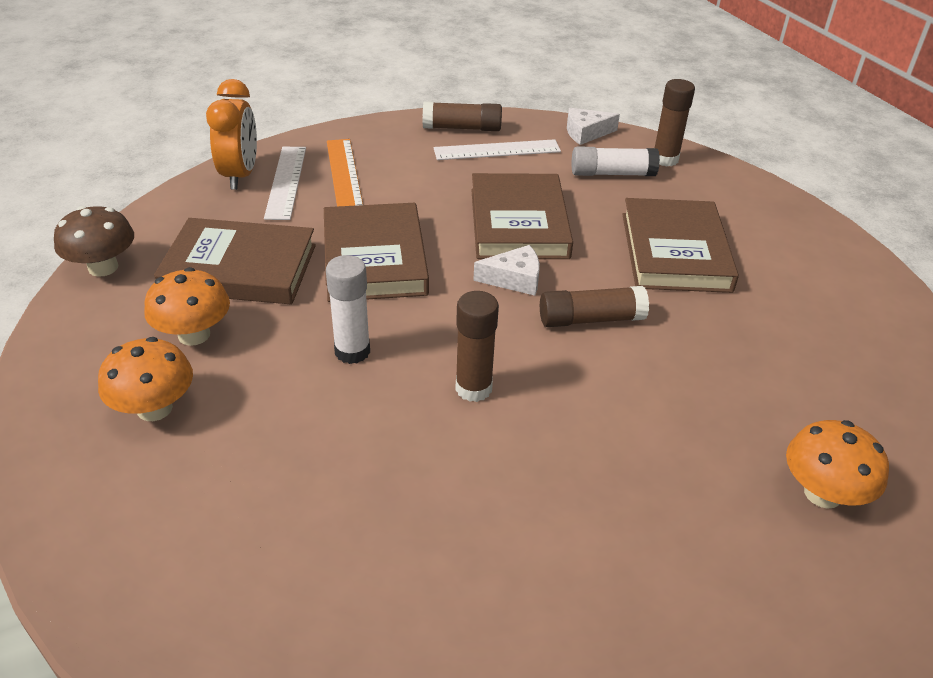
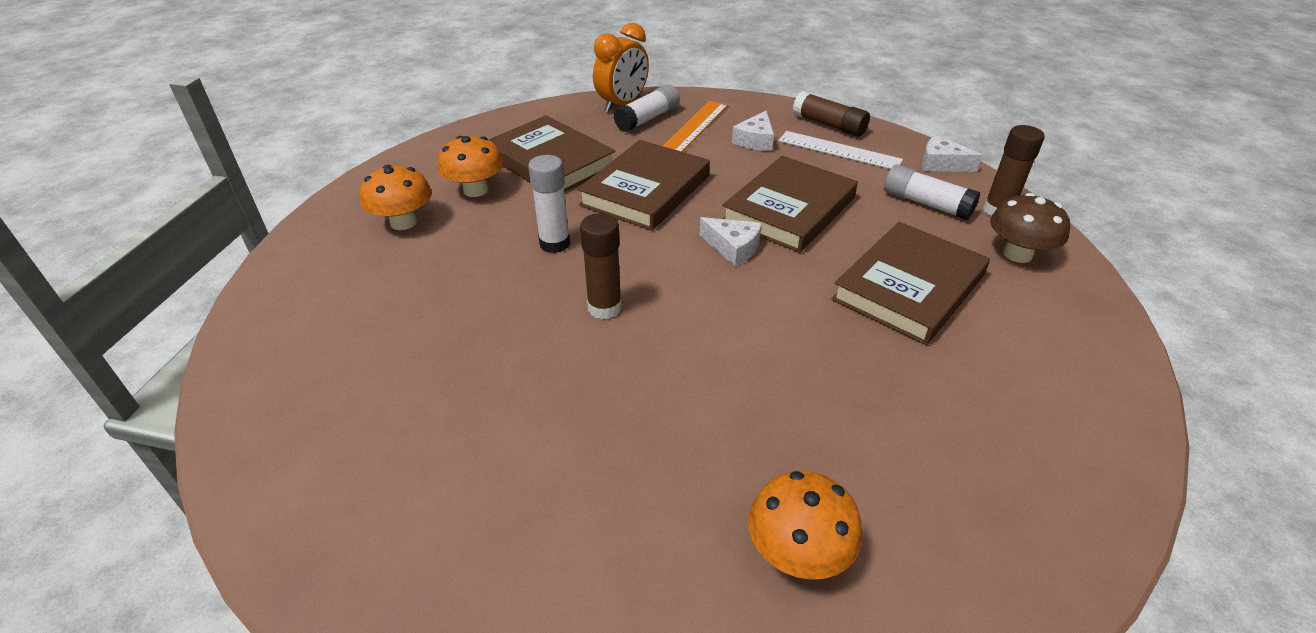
camera: 40 degrees right, 0 degrees up
brown mushroom [54,206,134,277] -> brown mushroom moved to [990,193,1070,263]
white ruler [264,147,306,220] -> white glue stick [614,84,680,132]
brown glue stick [540,286,649,327] -> none
none -> white cheese [732,111,774,151]

